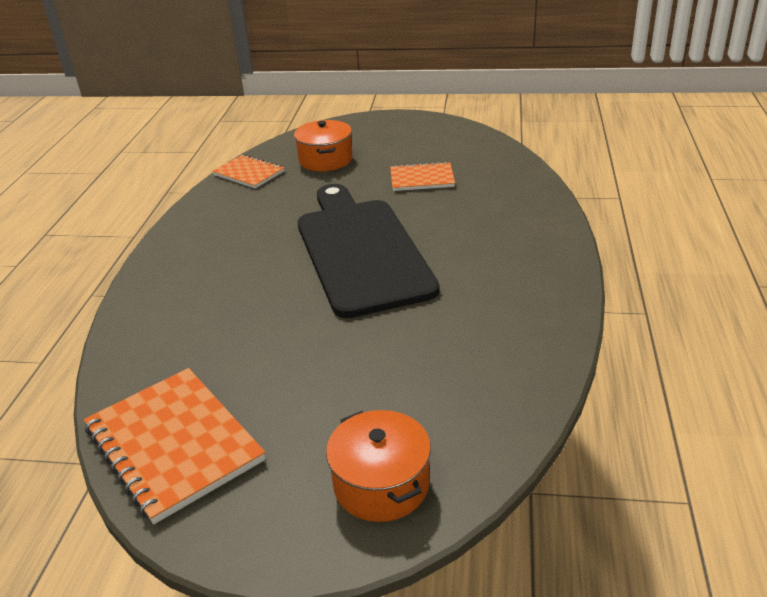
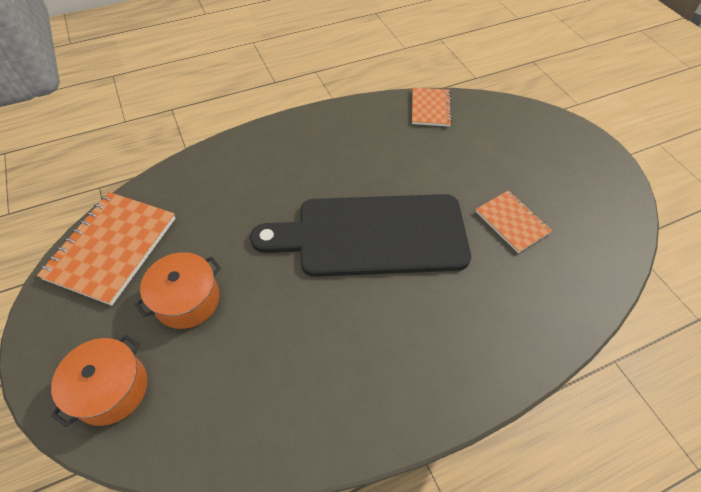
camera: 55 degrees right, 20 degrees up
orange pot [294,120,353,171] -> orange pot moved to [135,252,221,329]
black cutting board [298,184,440,318] -> black cutting board turned 135 degrees counterclockwise [250,194,471,277]

